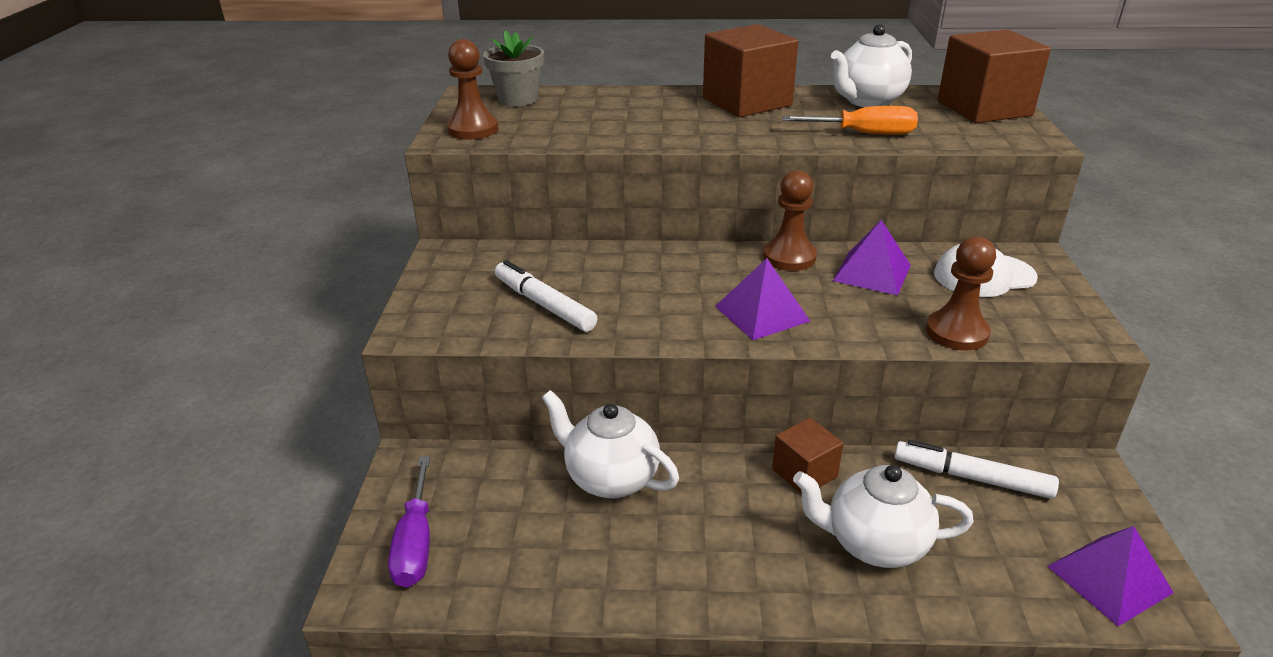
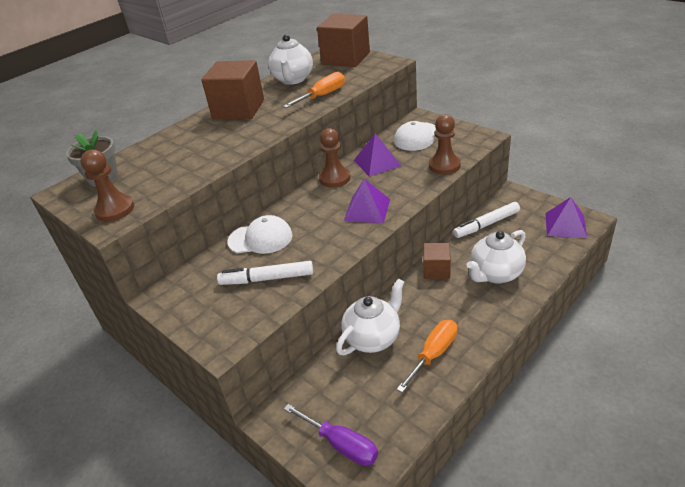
camera: 45 degrees left, 5 degrees up
white teapot [541,390,679,498] -> white teapot turned 150 degrees clockwise [336,278,405,355]
none -> white cap [227,215,292,254]
none -> orange screwdriver [397,320,457,393]

